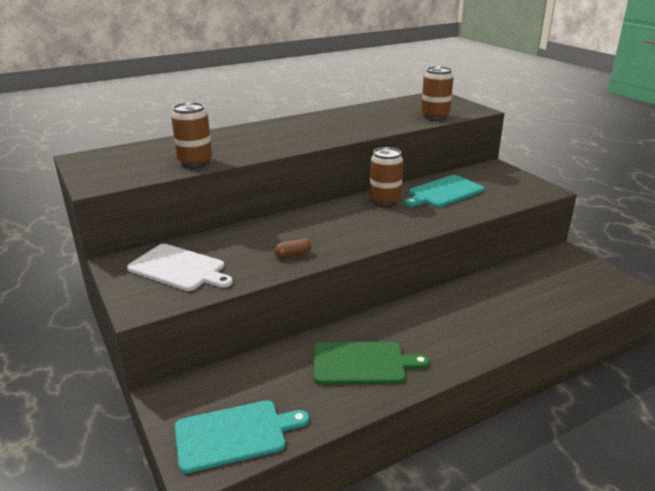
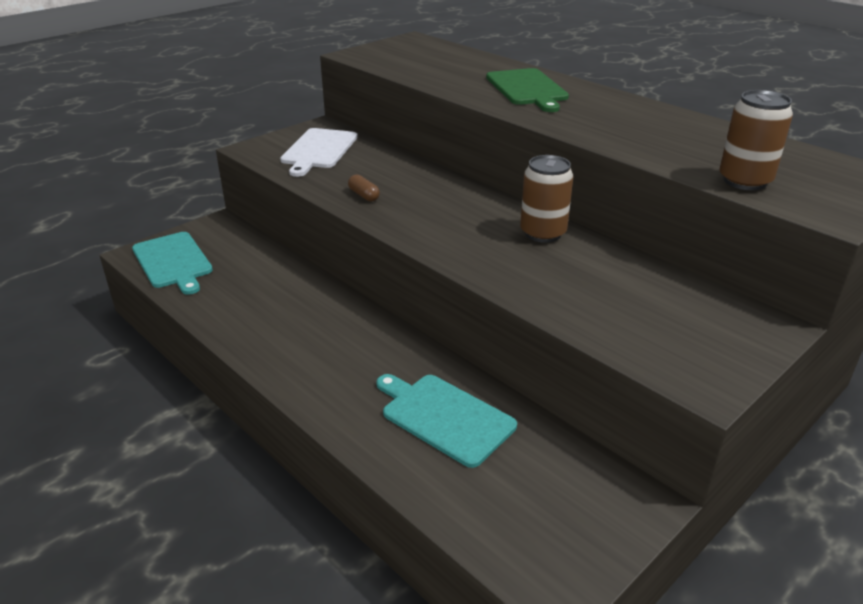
camera: 75 degrees right, 5 degrees up
brown can [171,102,212,167] -> none
green cutting board [314,342,430,384] -> green cutting board moved to [486,68,569,112]
turquoise cutting board [405,175,484,207] -> turquoise cutting board moved to [376,374,517,468]

